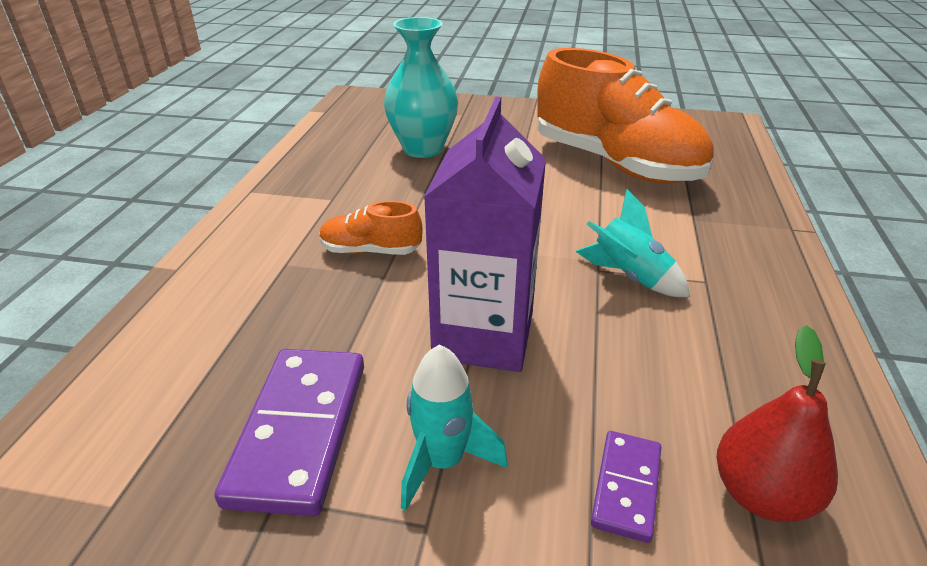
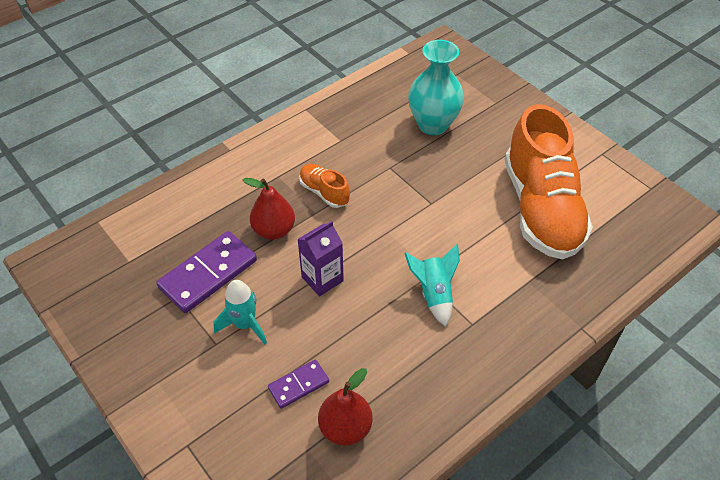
camera: 40 degrees right, 15 degrees up
purple carton [424,97,546,372] -> purple carton [297,221,344,296], size x0.60
none -> red pear [243,178,295,240]

